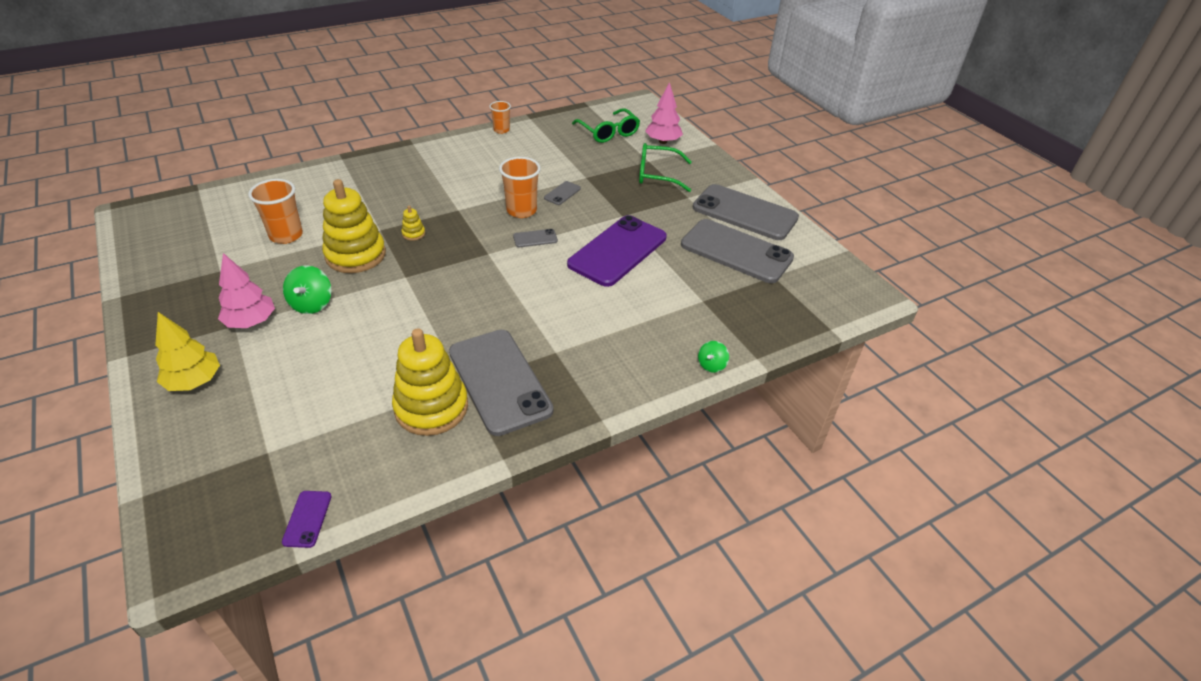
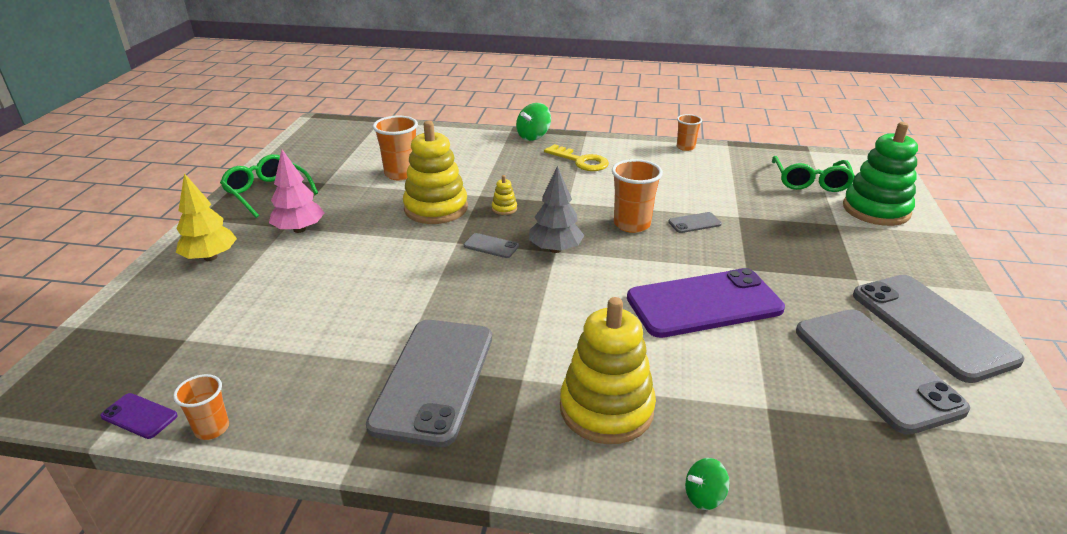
camera: 40 degrees right, 10 degrees down
purple phone [282,491,332,548] -> purple phone turned 75 degrees clockwise [100,393,178,439]
green spinning top [283,265,331,314] -> green spinning top moved to [516,103,551,141]
yellow stacking toy [392,328,468,436] -> yellow stacking toy moved to [560,297,656,444]
grey phone [513,229,558,248] -> grey phone moved to [464,233,519,258]
green glasses [639,143,692,192] -> green glasses moved to [220,154,318,218]
pink tree [645,82,683,144] -> green stacking toy [843,122,918,226]
none -> orange cup [173,374,229,440]
none -> grey tree [529,166,585,253]
none -> yellow key [544,144,609,171]

